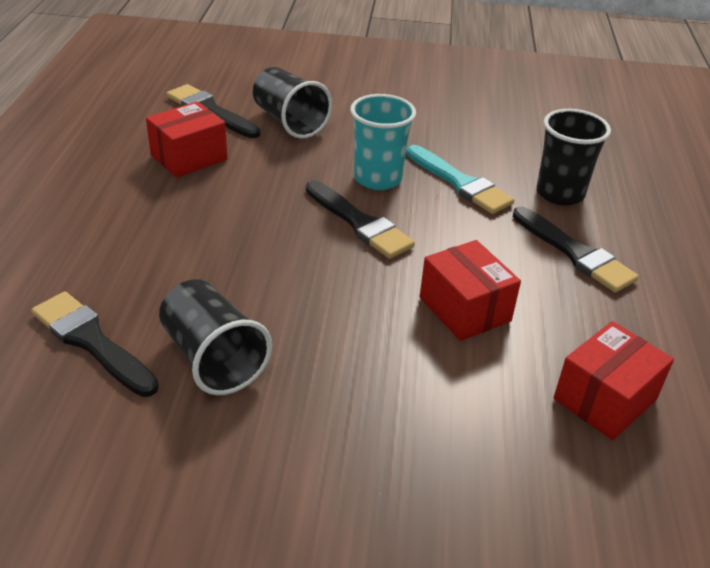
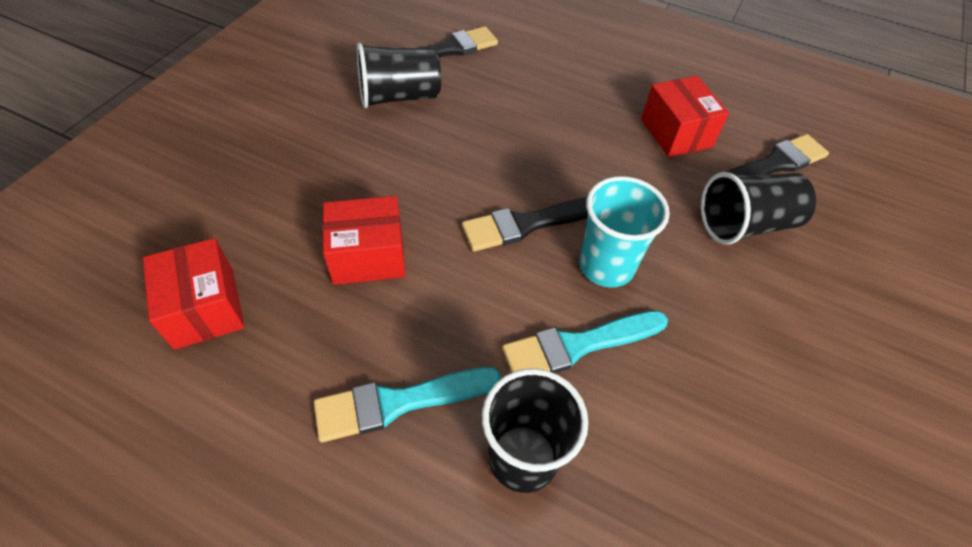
camera: 110 degrees right, 15 degrees up
black brush [513,207,639,293] -> turquoise brush [314,367,501,442]

